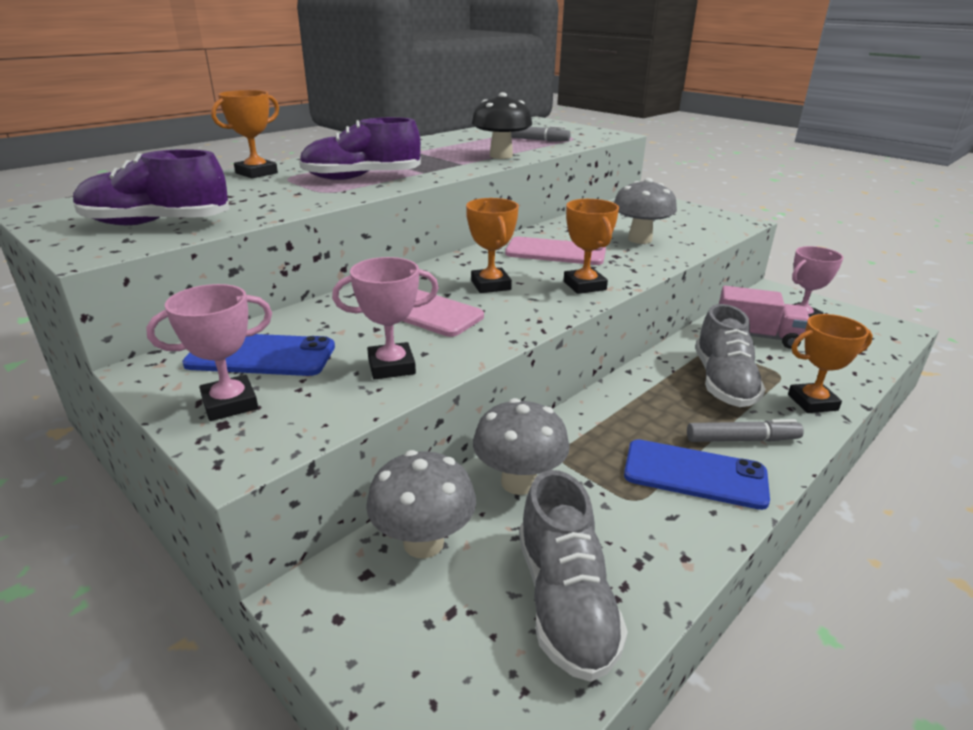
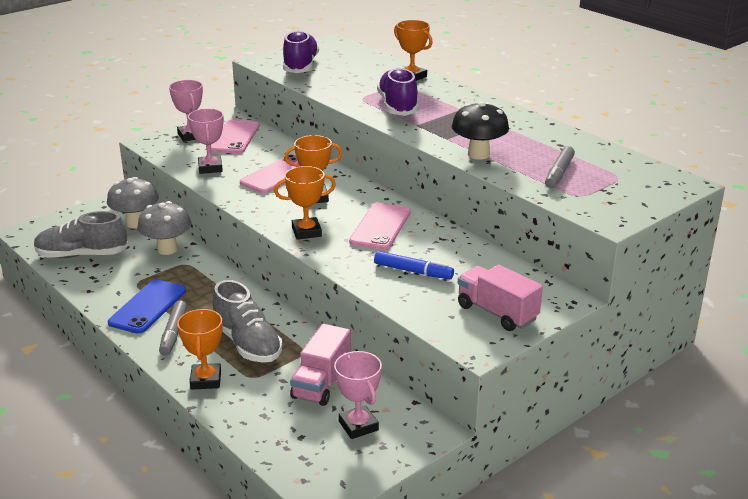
camera: 95 degrees right, 0 degrees up
blue phone [182,334,335,376] -> pink phone [211,120,260,154]
grey mushroom [614,178,677,244] -> blue marker [374,251,454,279]
grey shoe [695,304,765,407] -> grey shoe turned 135 degrees counterclockwise [212,280,282,363]
none -> pink truck [458,265,543,331]

